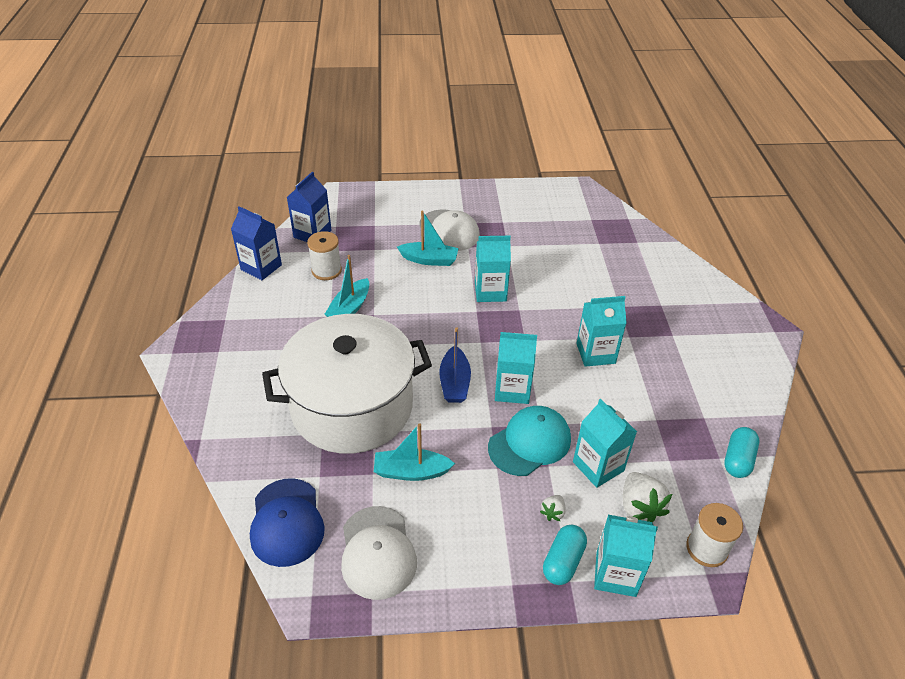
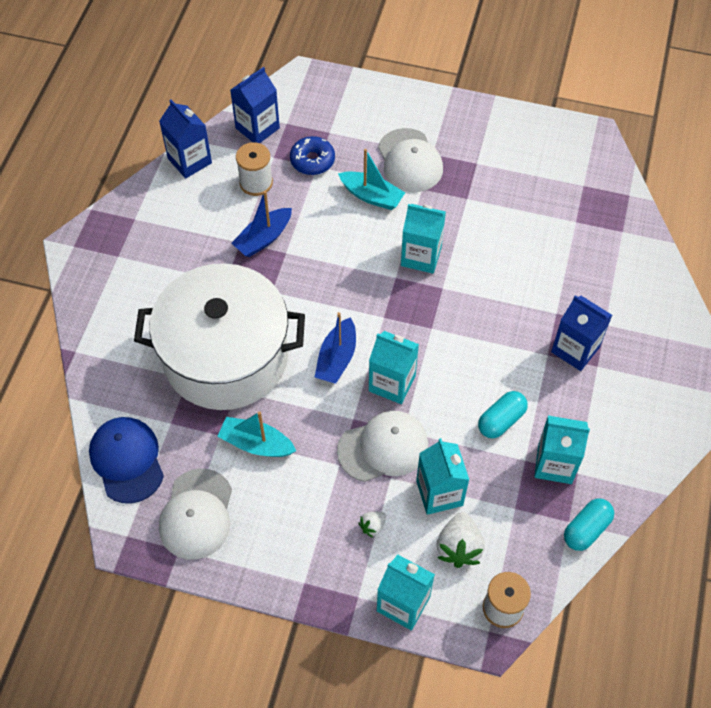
camera: 20 degrees right, 15 degrees up
blue cap [250,478,325,567] -> blue cap turned 150 degrees clockwise [89,417,164,503]
turquoise boat [324,255,369,317] -> blue boat [231,191,292,257]
turquoise cap [488,406,571,476] -> white cap [337,411,428,482]
turquoise capsule [543,525,587,585] -> turquoise capsule moved to [478,391,528,438]
turquoise carton [576,296,627,367] -> turquoise carton moved to [534,416,590,484]
none -> blue donut [290,136,335,175]
none -> blue carton [551,295,612,371]

